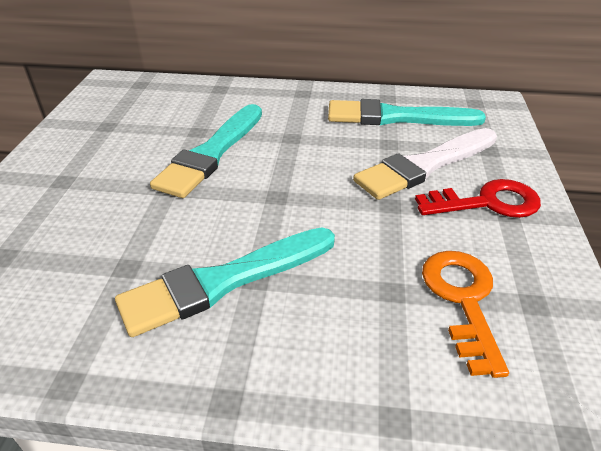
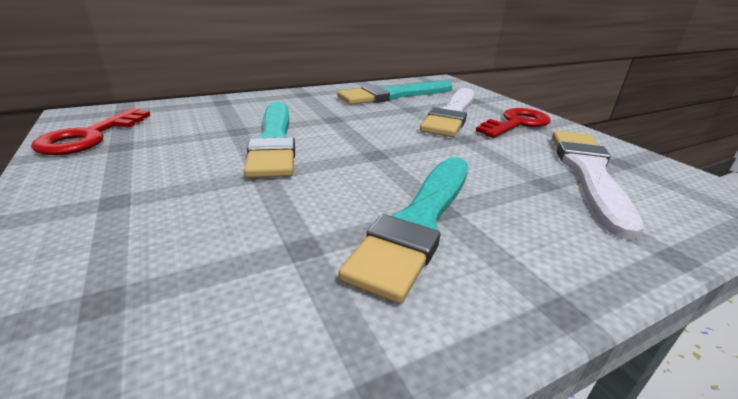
camera: 35 degrees left, 10 degrees down
orange key [422,251,509,378] -> white brush [552,131,644,240]
none -> red key [31,109,151,155]

